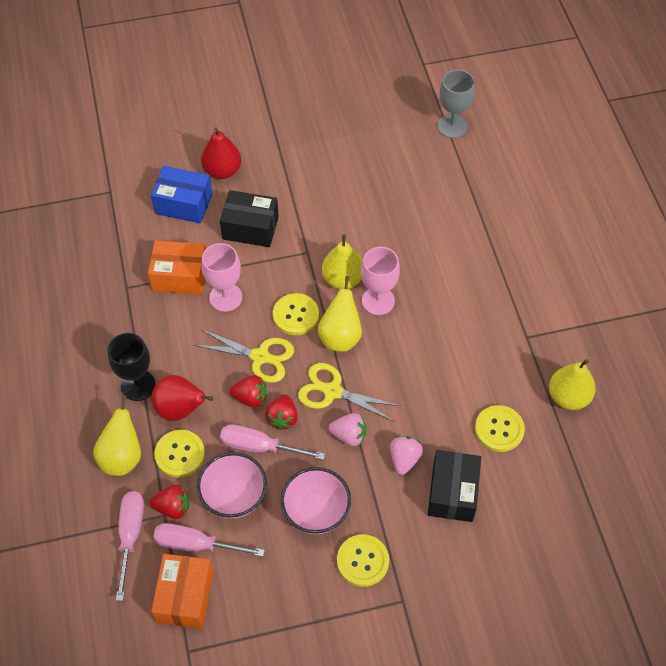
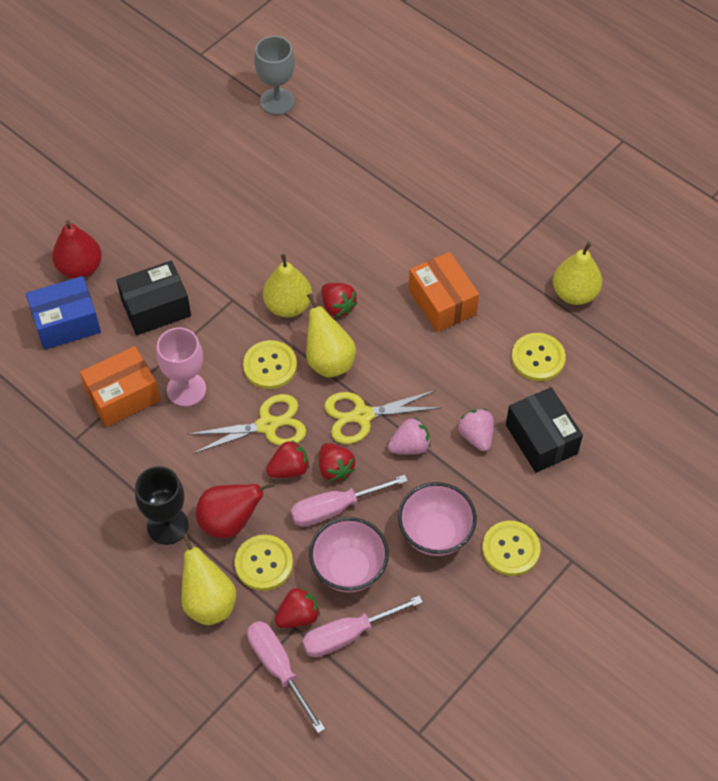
camera: 35 degrees left, 0 degrees up
orange box [151,554,213,629] -> orange box moved to [409,252,479,332]
pink goblet [361,247,400,315] -> red strawberry [322,283,358,317]

